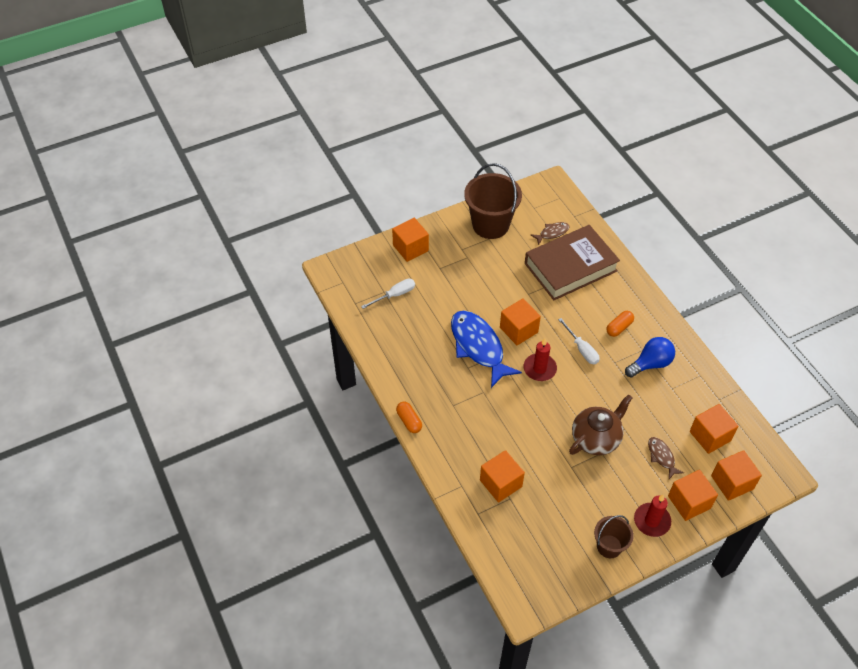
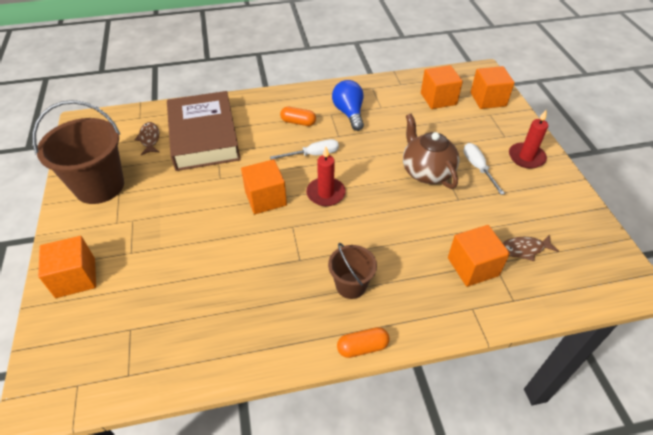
camera: 75 degrees left, 5 degrees down
white screwdriver [361,278,415,309] -> white screwdriver moved to [463,143,505,195]
blue fish [451,311,522,388] -> none
brown bucket [594,515,634,558] -> brown bucket moved to [328,243,377,299]
orange capsule [606,311,634,337] -> orange capsule turned 45 degrees counterclockwise [280,107,316,126]
brown fish [648,437,684,479] -> brown fish moved to [503,235,559,261]
orange cube [668,470,718,521] -> none

